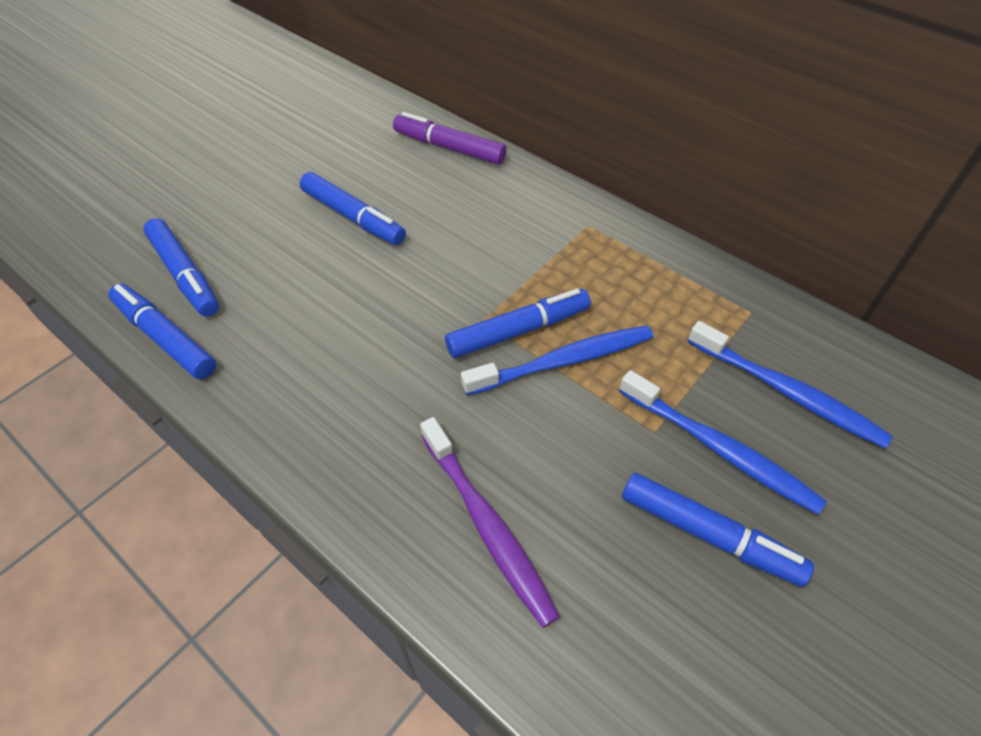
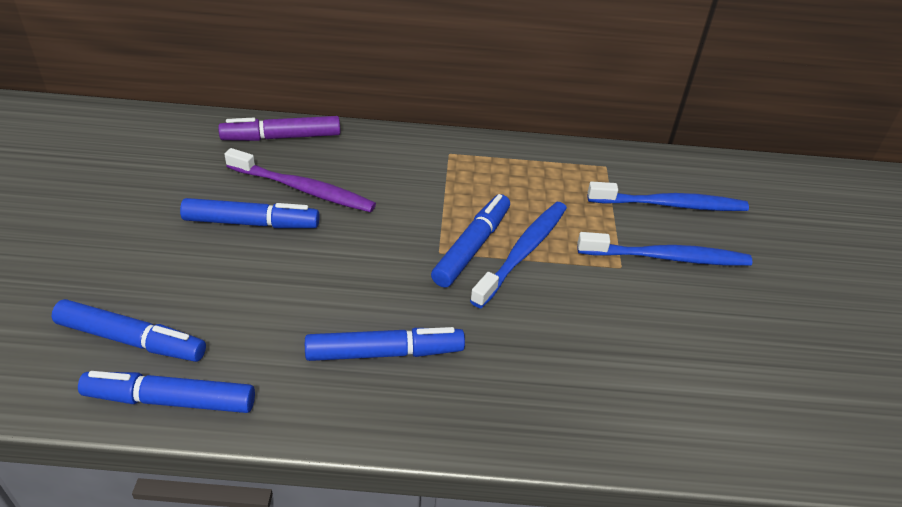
camera: 40 degrees left, 10 degrees down
purple toothbrush [420,417,560,628] -> purple toothbrush moved to [224,148,376,212]
blue marker [622,473,814,587] -> blue marker moved to [305,327,465,361]

